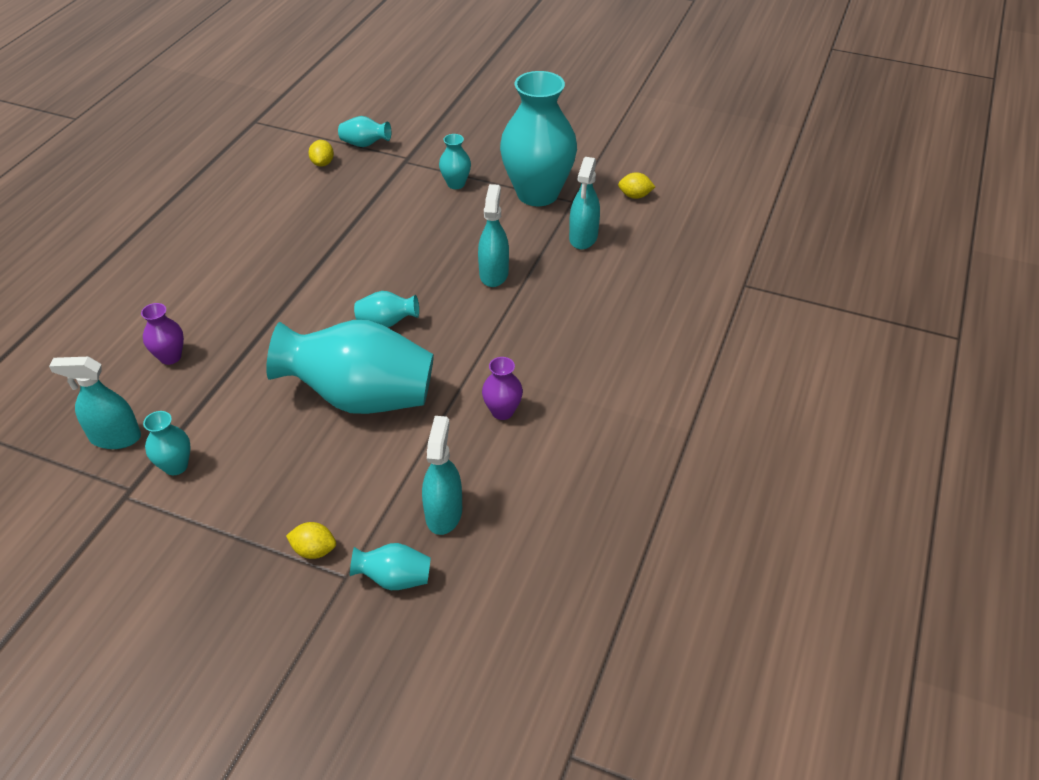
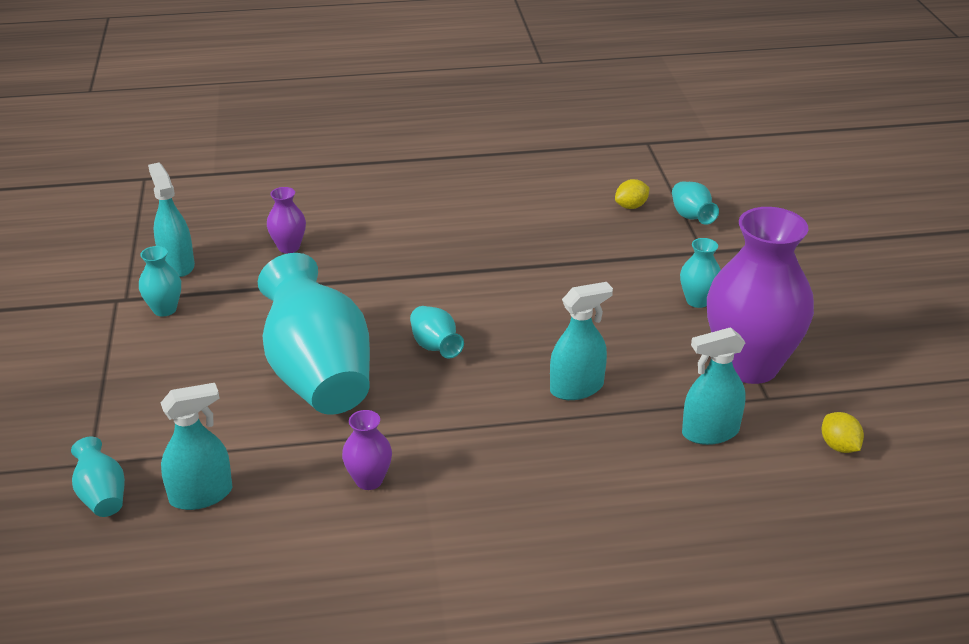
camera: 60 degrees right, 10 degrees down
yellow lemon [286,522,336,559] -> none
turquoise vase [500,71,577,206] -> purple vase [707,207,814,384]

